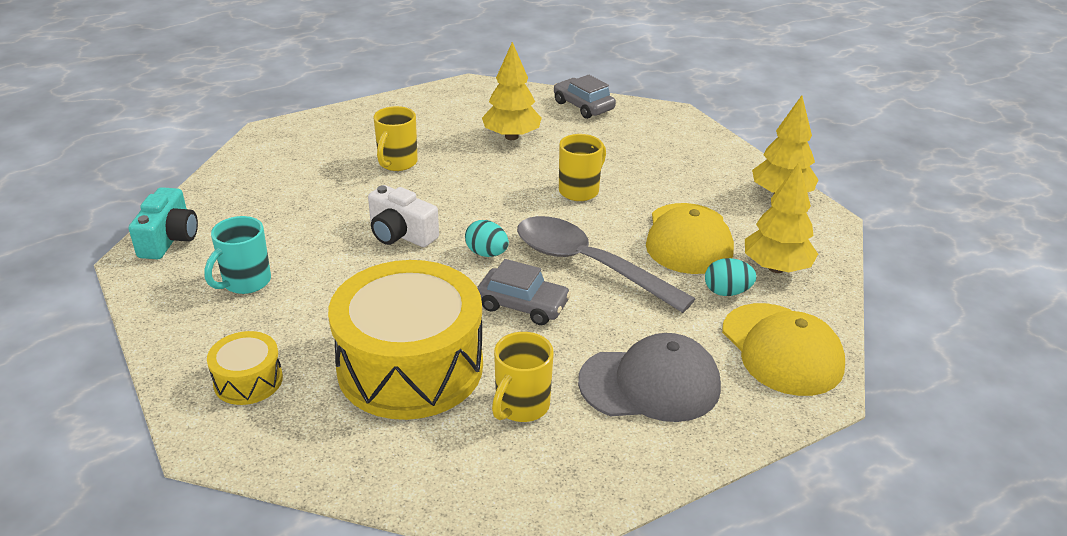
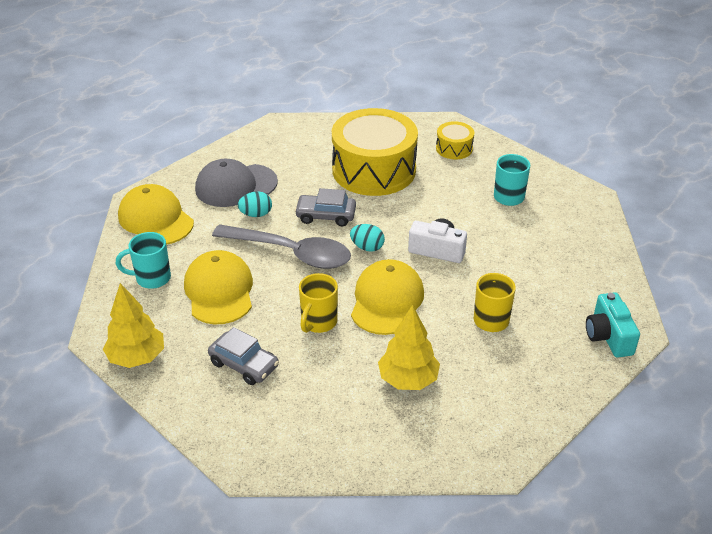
camera: 165 degrees right, 5 degrees up
turquoise camera [129,187,198,259] -> turquoise camera moved to [586,292,640,358]
yellow mug [492,332,554,422] -> none
grey car [554,75,616,119] -> grey car moved to [208,327,279,385]
turquoise egg [705,258,757,296] -> turquoise egg moved to [238,191,272,217]
yellow tree [745,162,818,273] -> turquoise mug [116,232,171,289]
none -> yellow cap [351,259,424,335]

